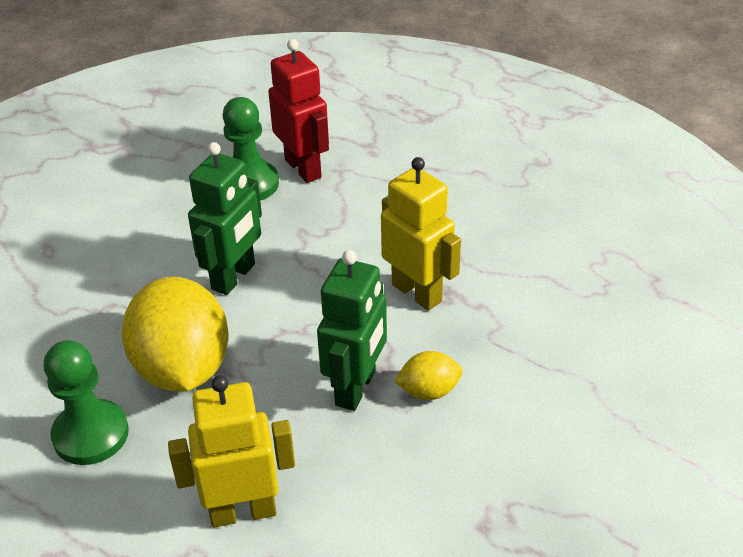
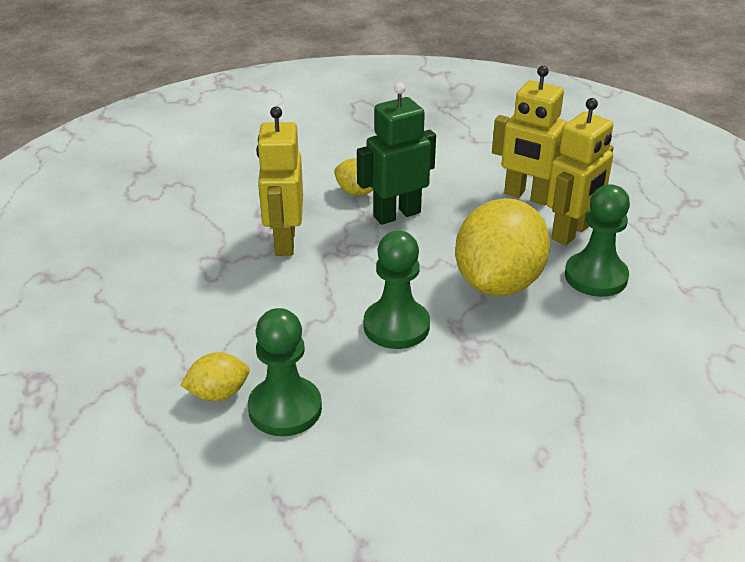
camera: 140 degrees left, 5 degrees down
green robot [188,142,262,295] -> green pawn [364,231,430,349]
red robot [268,39,329,183] -> yellow lemon [180,353,250,401]
none -> yellow robot [547,98,613,245]

